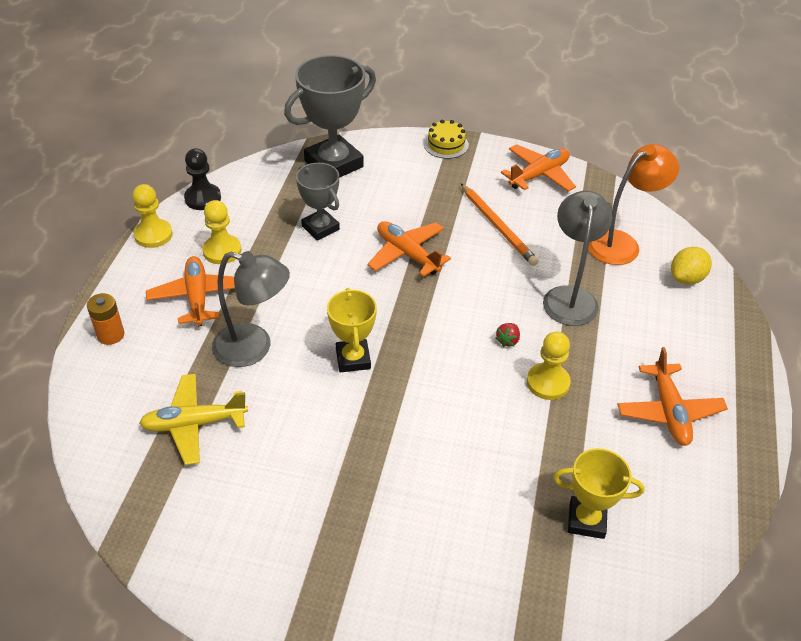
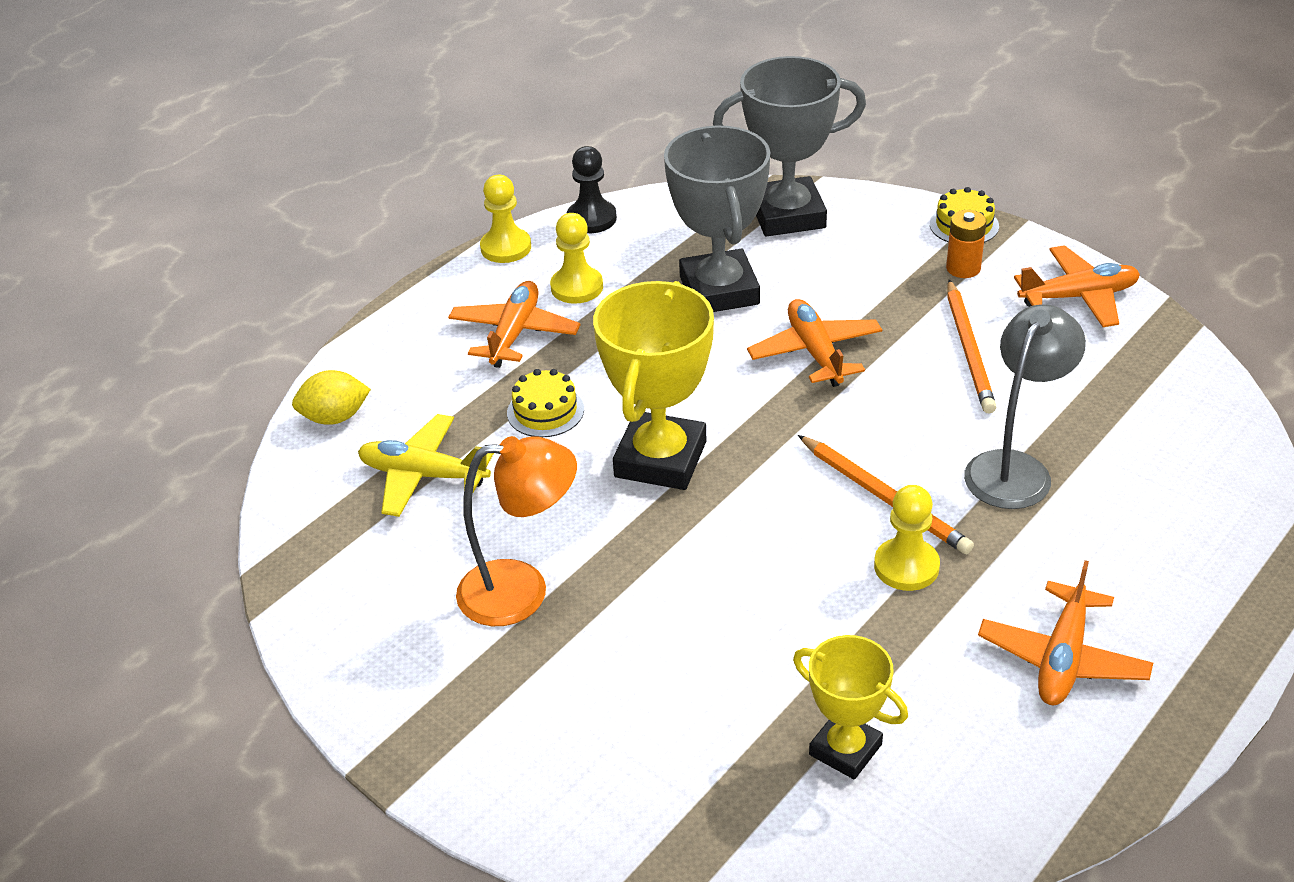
camera: 30 degrees right, 5 degrees down
orange battery [87,293,125,345] -> orange battery moved to [946,210,986,278]
grey lamp [212,251,290,367] -> yellow cake [507,369,584,437]
grey trophy [296,163,340,241] -> grey trophy [664,126,770,312], size x1.69
yellow trophy [327,288,377,372] -> yellow trophy [593,281,714,490], size x1.69
red strawberry [495,323,520,347] -> orange pencil [798,435,974,554]
orange lamp [588,144,679,265] -> orange lamp moved to [456,436,577,626]
yellow lemon [671,247,712,285] -> yellow lemon moved to [292,370,371,425]

